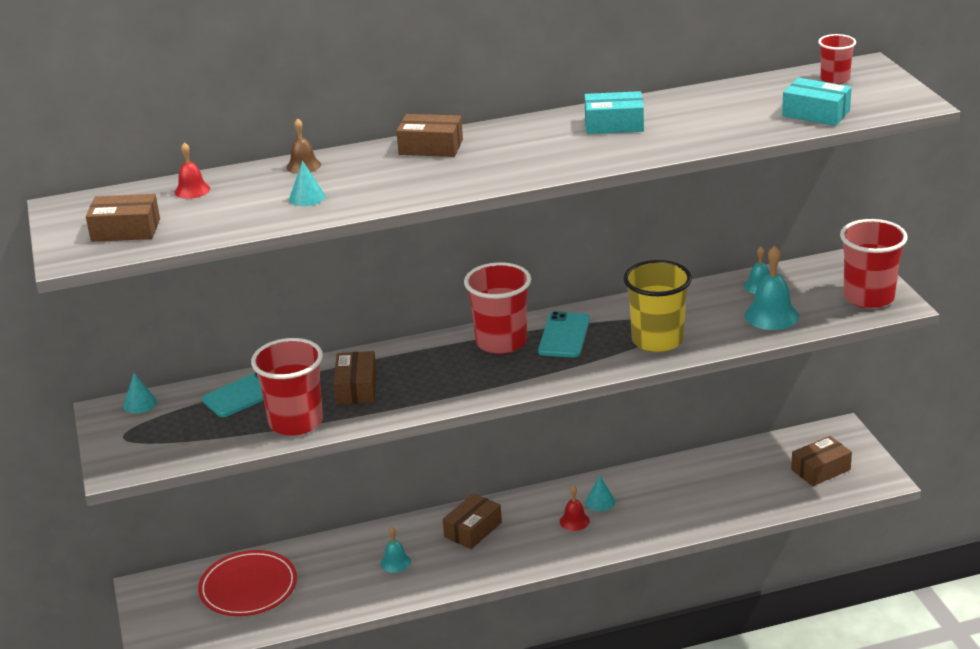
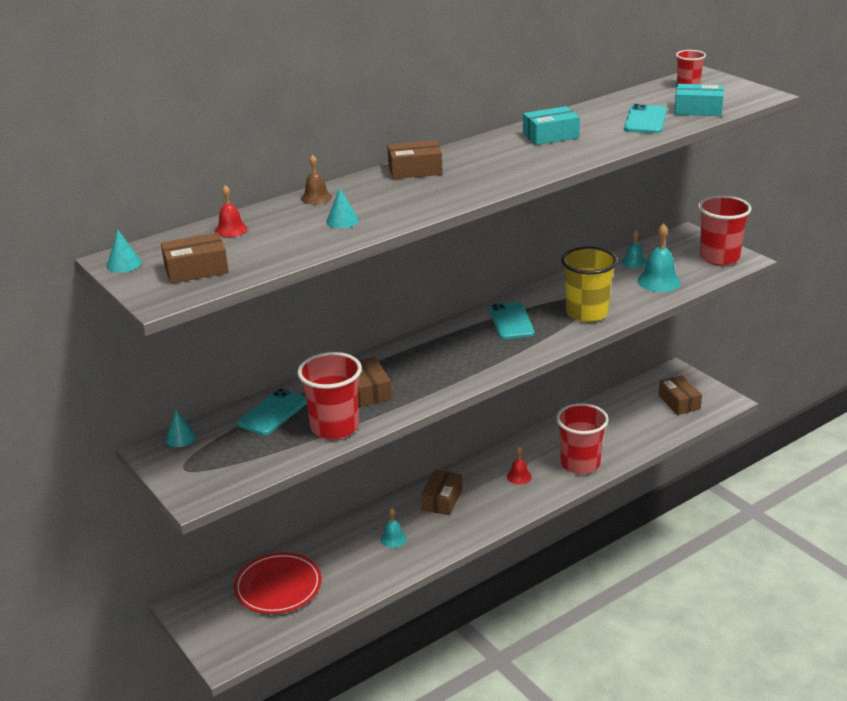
camera: 20 degrees left, 0 degrees up
red cup [464,262,531,354] -> red cup moved to [556,403,609,474]
turquoise cone [586,475,615,511] -> turquoise cone moved to [107,229,142,273]
brown box [791,436,852,486] -> brown box turned 60 degrees counterclockwise [658,375,702,415]
none -> turquoise phone [624,104,667,133]

